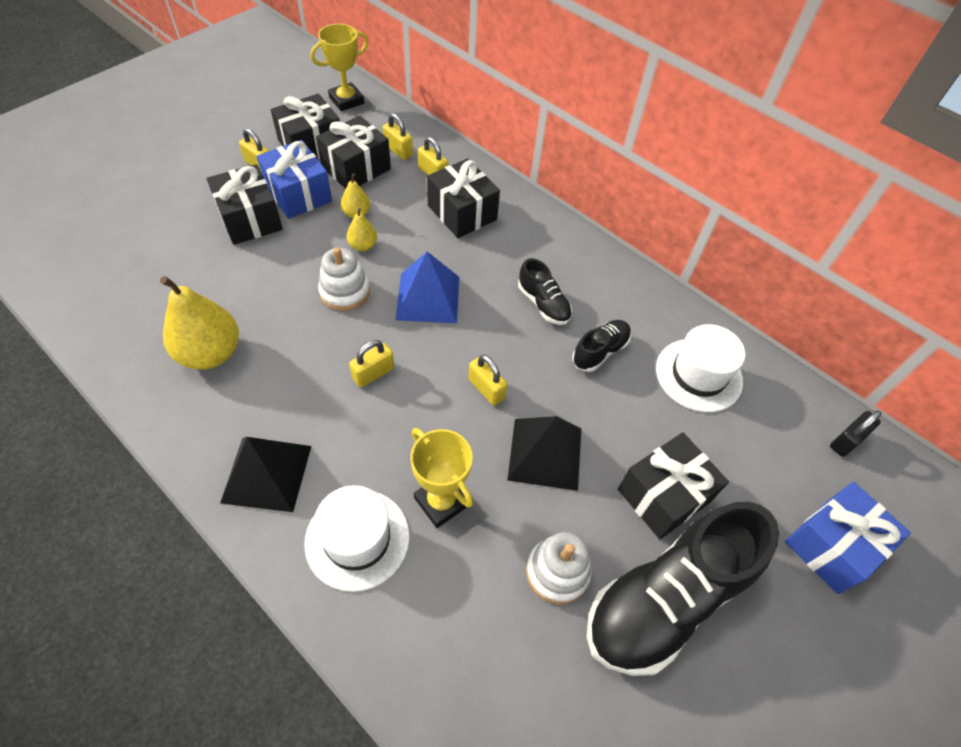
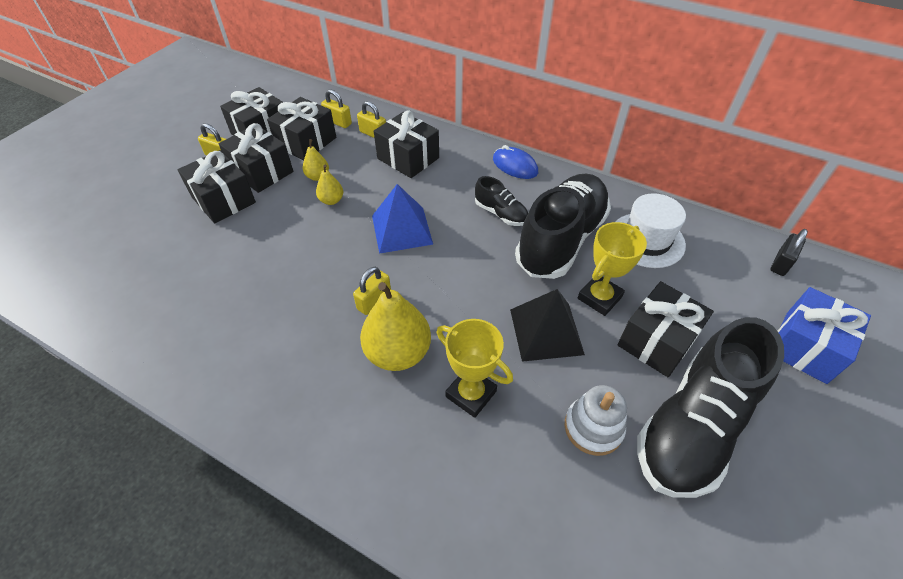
camera: 10 degrees left, 5 degrees down
yellow pear [160,276,239,369] -> yellow pear moved to [360,282,431,371]
black pyramid [220,437,311,512] -> none
blue gift [257,140,332,219] -> black gift [219,123,293,193]
white hat [304,485,410,592] -> none
yellow trophy [310,24,369,111] -> yellow trophy moved to [578,222,647,316]
white stacking toy [318,247,370,311] -> none
yellow padlock [468,355,508,406] -> none
black shoe [572,320,631,372] -> black shoe [515,174,611,279], size x2.18
none -> blue mouse [493,145,538,179]

